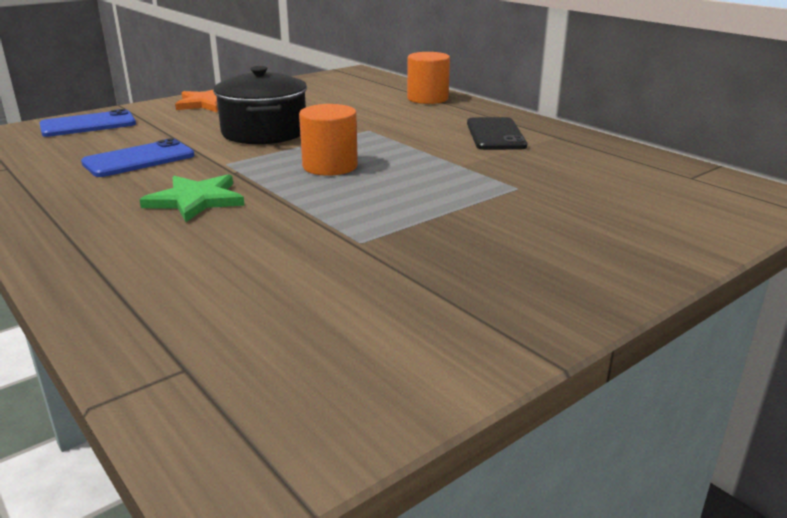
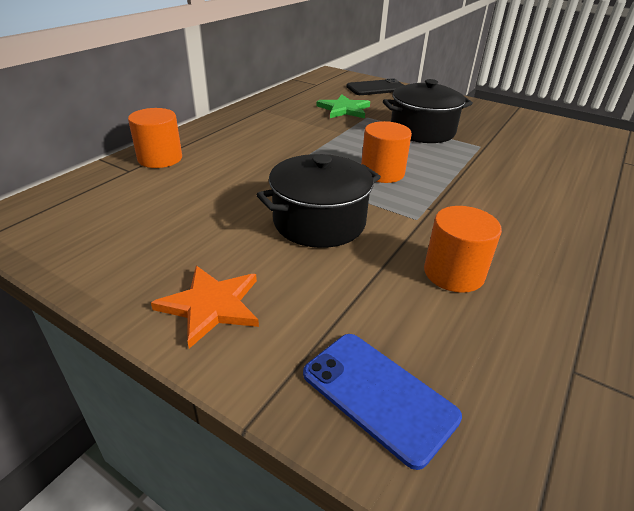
camera: 110 degrees left, 10 degrees up
blue phone [81,138,195,177] -> orange cylinder [424,206,502,293]
green star [139,174,245,222] -> green star moved to [317,94,370,118]
black phone [467,117,527,150] -> black phone moved to [346,78,404,95]
none -> black pot [383,79,473,143]

